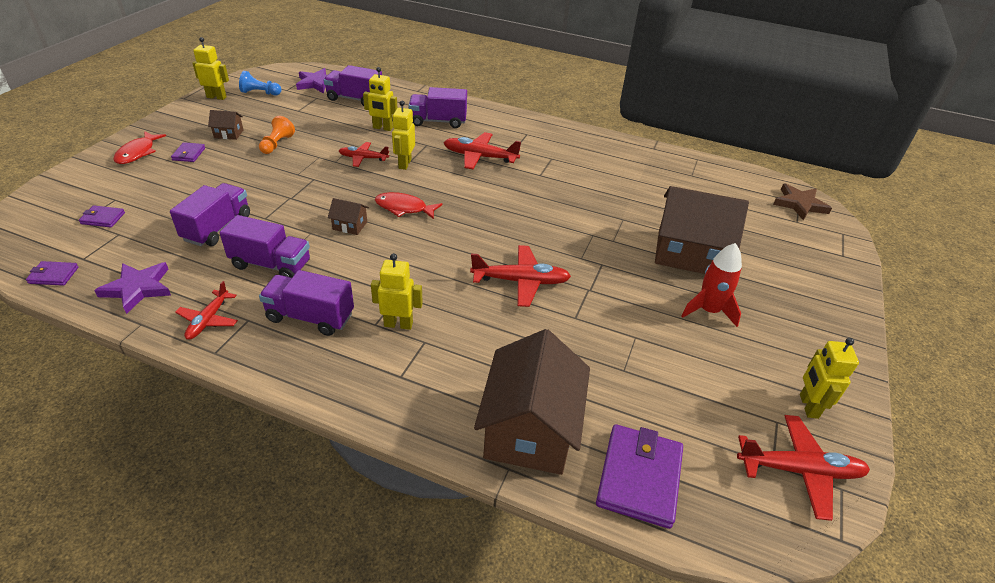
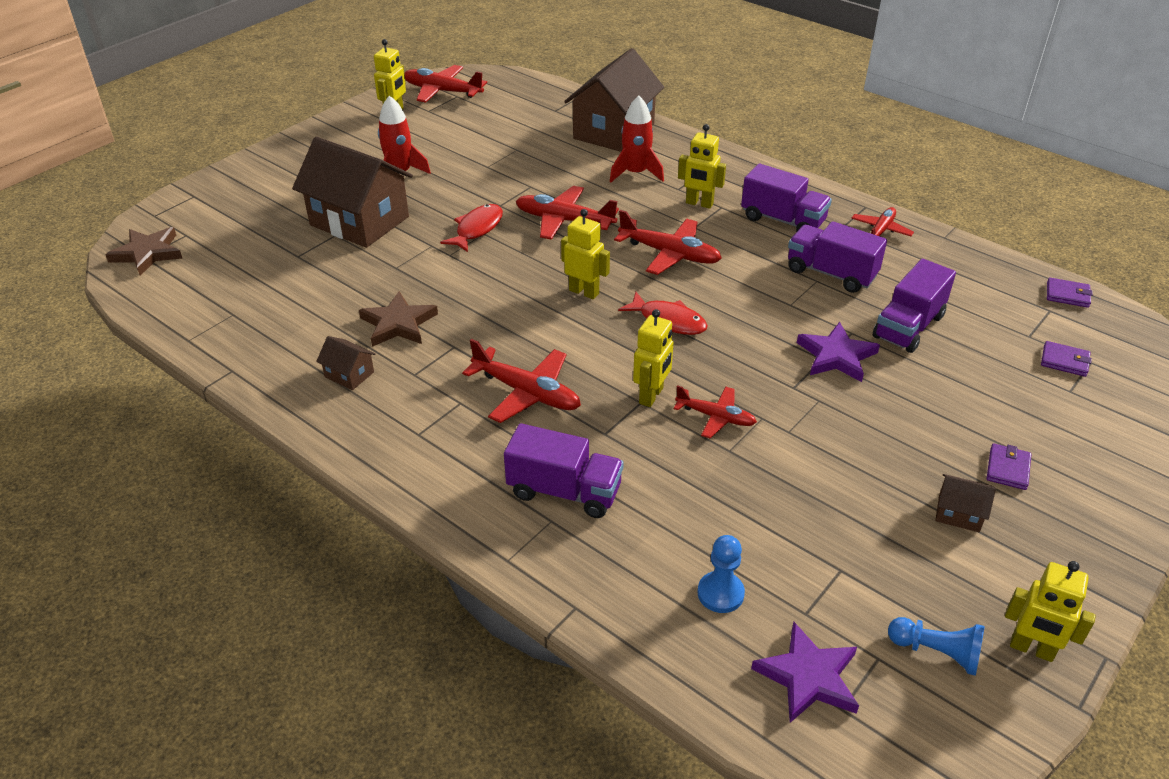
camera: 160 degrees left, 0 degrees up
purple star [94,262,171,314] -> purple star moved to [797,322,880,382]
red fish [113,131,166,164] -> red fish moved to [440,204,503,252]
orange pawn [259,116,295,154] -> none
purple truck [324,65,382,106] -> blue pawn [698,535,745,613]
brown house [328,198,369,235] -> brown house moved to [316,336,375,390]
yellow robot [363,67,398,131] -> yellow robot moved to [561,209,610,299]
purple wallet [596,424,683,529] -> none
none -> brown star [359,291,438,347]
none -> red rocket [610,96,664,182]
none -> red plane [614,210,722,275]

